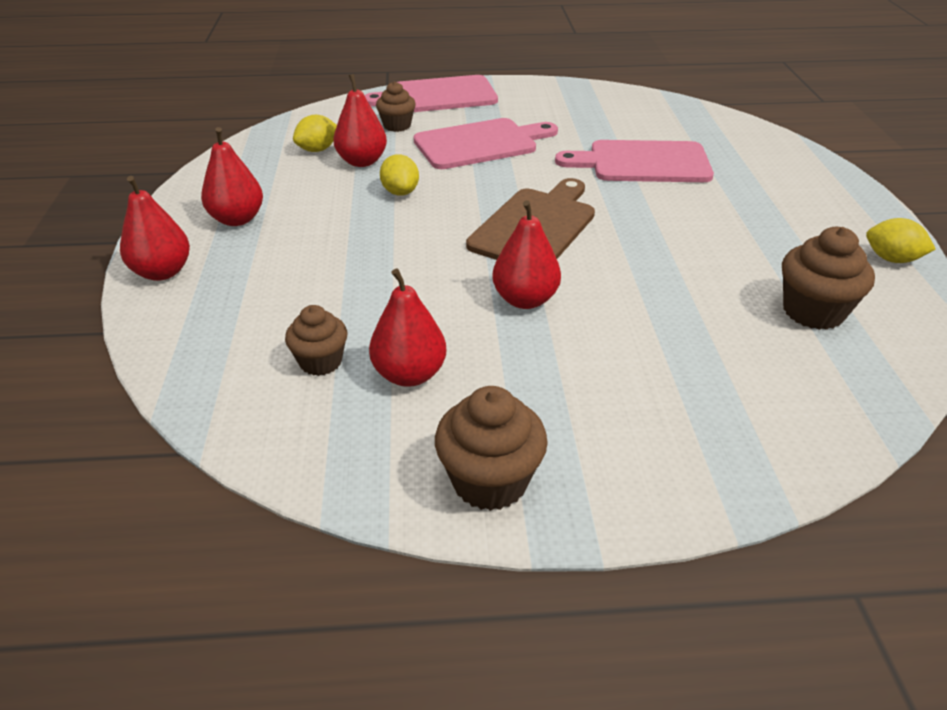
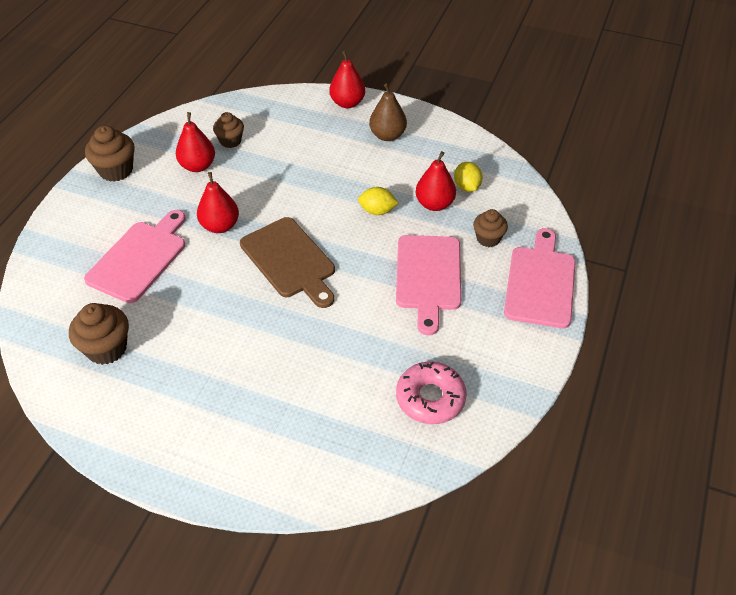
camera: 115 degrees right, 10 degrees up
red pear [201,127,263,226] -> brown pear [369,83,407,141]
pink cutting board [555,140,714,182] -> pink cutting board moved to [84,210,186,303]
yellow lemon [866,218,936,263] -> none
none -> pink donut [396,362,467,424]

